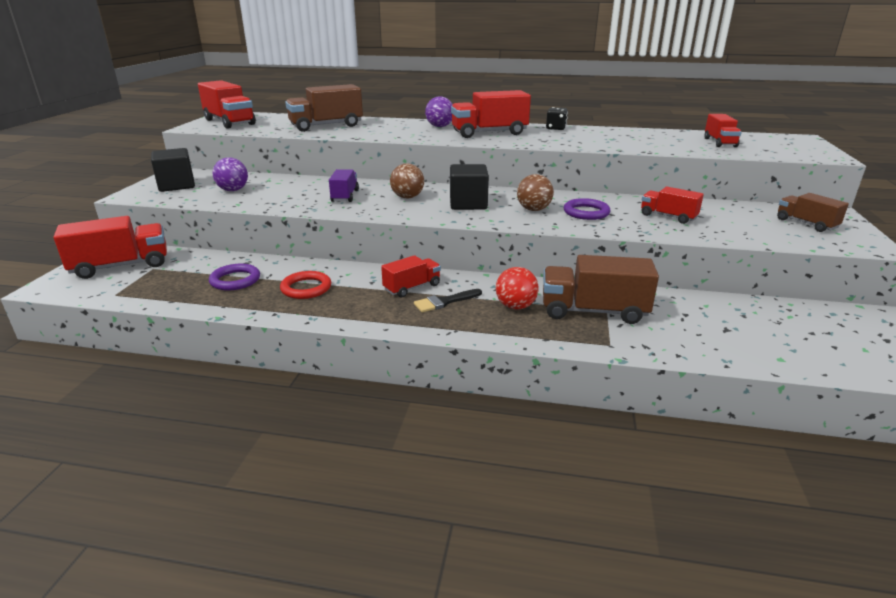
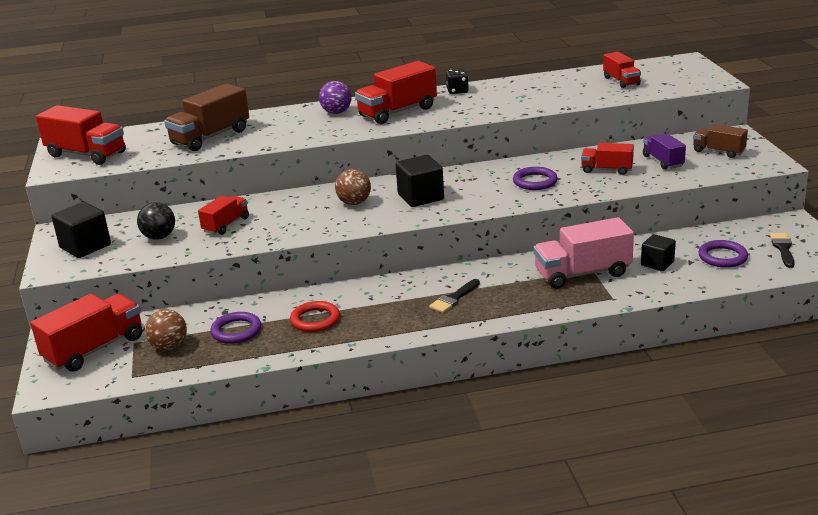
camera: 20 degrees left, 0 degrees up
purple ball [212,157,248,191] -> black ball [137,202,175,240]
purple truck [329,169,359,202] -> purple truck moved to [643,133,686,170]
red truck [381,255,441,297] -> red truck moved to [198,196,249,235]
red ball [496,267,539,309] -> none
brown ball [517,174,554,211] -> brown ball moved to [145,309,187,351]
brown truck [543,255,659,324] -> pink truck [533,217,634,289]
none -> black cube [641,234,676,271]
none -> purple ring [698,240,748,268]
none -> black brush [770,233,795,268]

